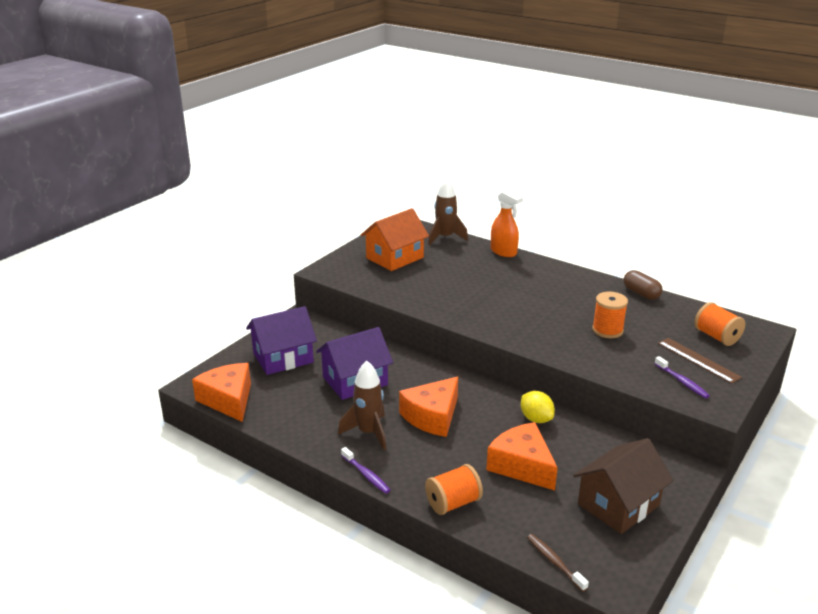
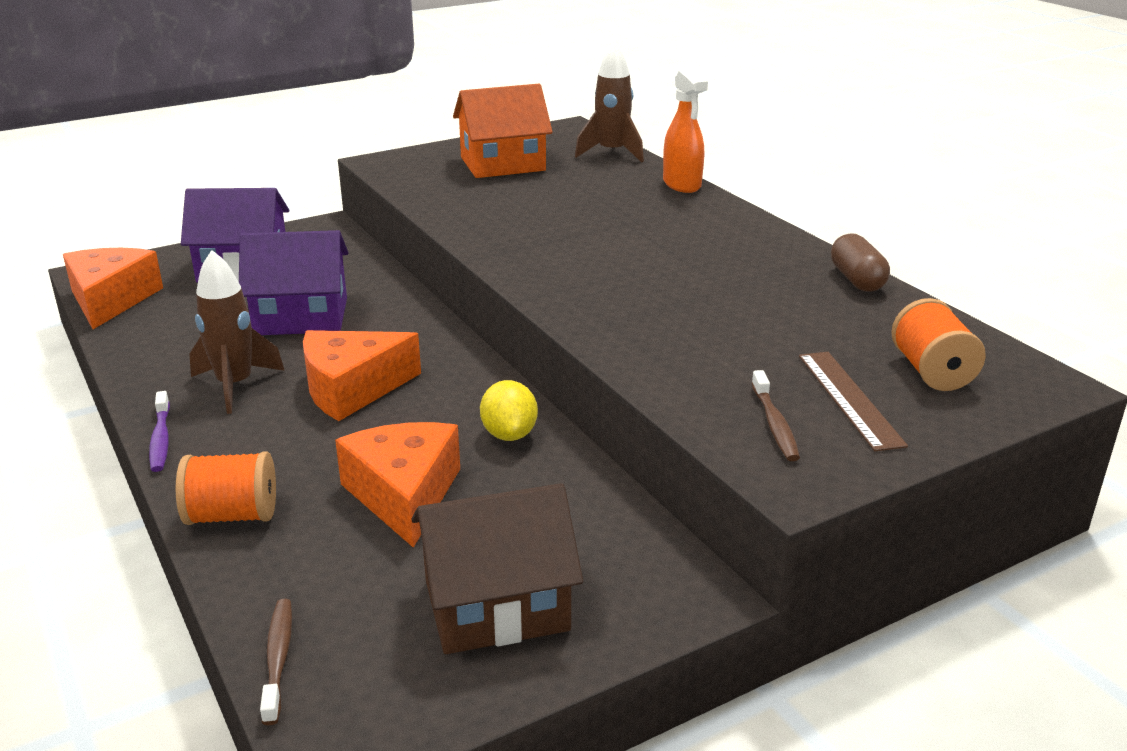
camera: 25 degrees right, 0 degrees up
orange spool [592,291,628,338] -> none
purple toothbrush [654,356,710,398] -> brown toothbrush [751,370,800,461]

